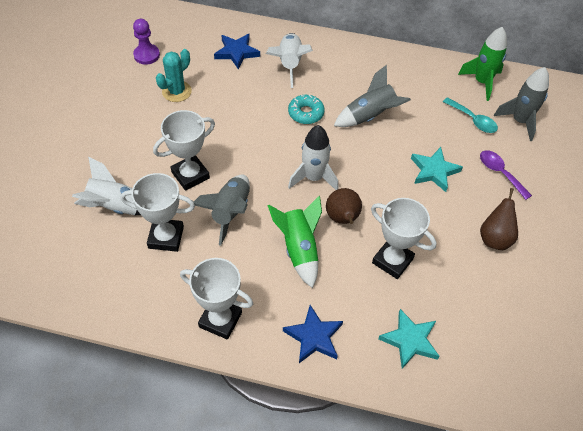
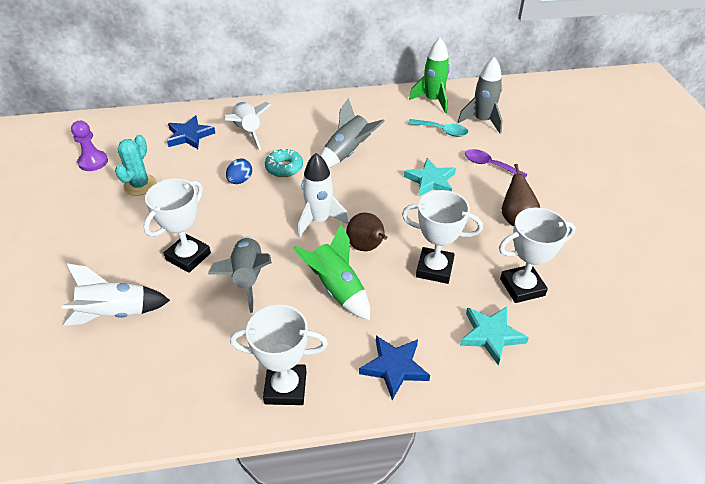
camera: 20 degrees left, 10 degrees down
white trophy [121,173,195,252] -> white trophy moved to [499,208,576,303]
none -> blue egg [226,159,252,184]

